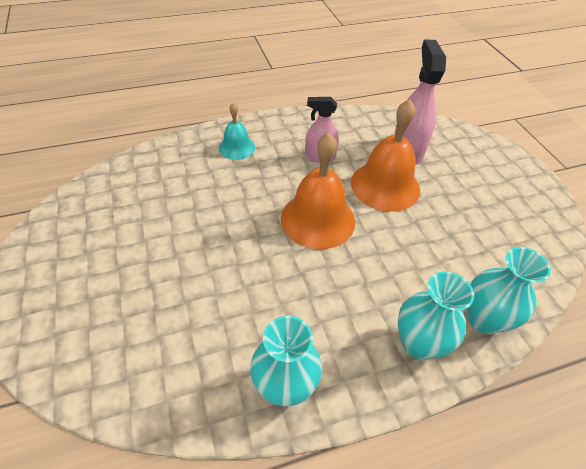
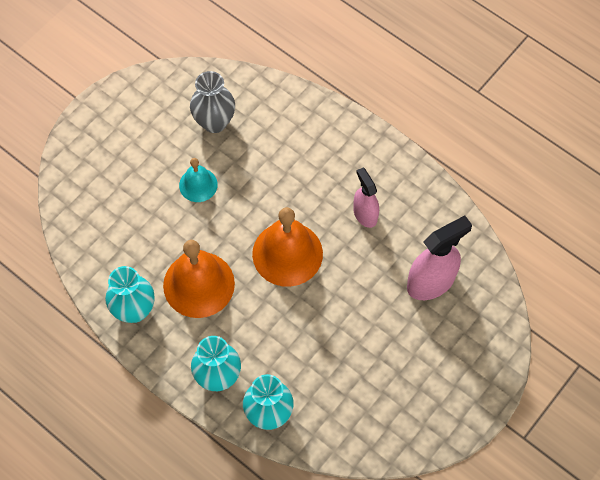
camera: 60 degrees right, 15 degrees up
turquoise bell [219,103,255,160] -> turquoise bell moved to [179,158,218,202]
orange bell [351,99,420,211] -> orange bell moved to [163,240,235,318]
none -> grey vase [190,71,235,133]

